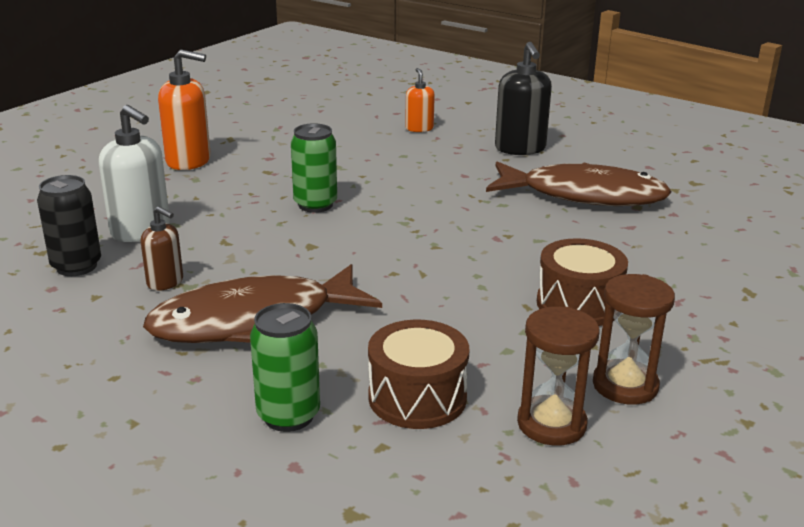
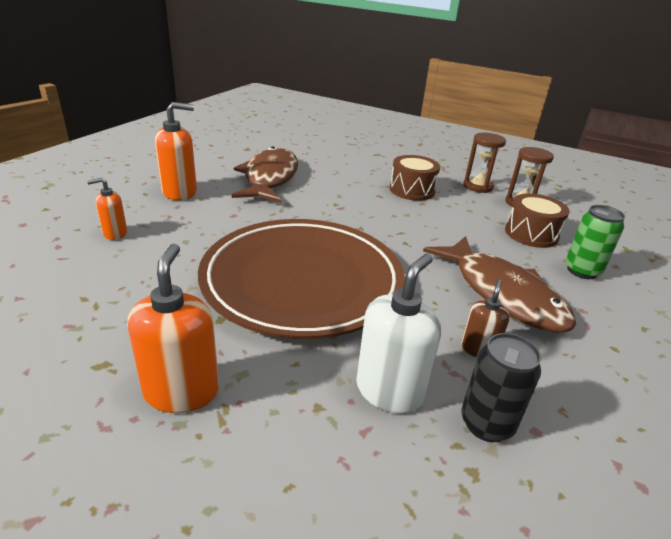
camera: 100 degrees left, 5 degrees up
green can [291,123,337,213] -> brown plate [198,219,405,339]
black soap dispenser [495,42,552,155] -> orange soap dispenser [155,102,197,200]

